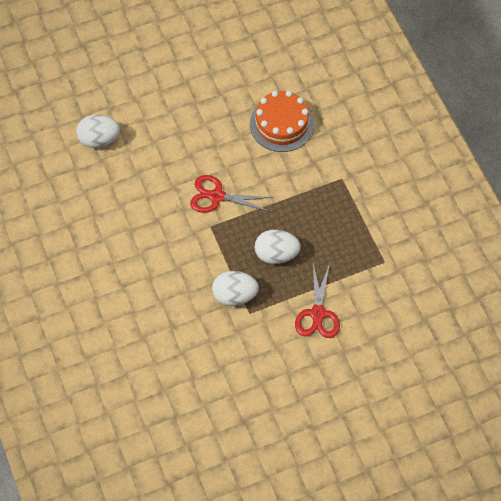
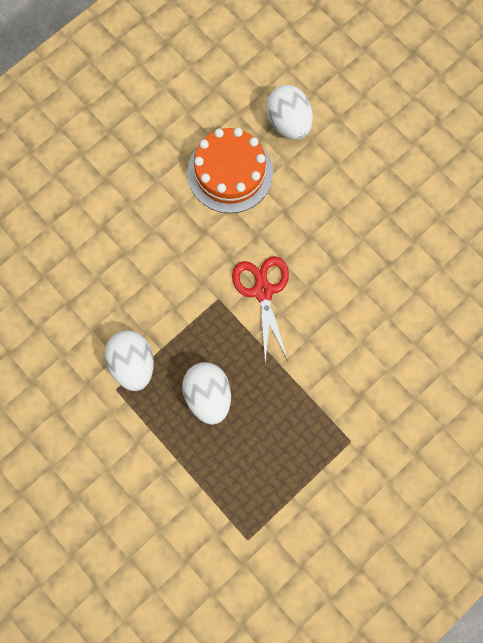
camera: 70 degrees right, 15 degrees up
orange cake [250,91,314,152] -> orange cake moved to [187,128,273,213]
red scissors [295,263,340,338] -> none

